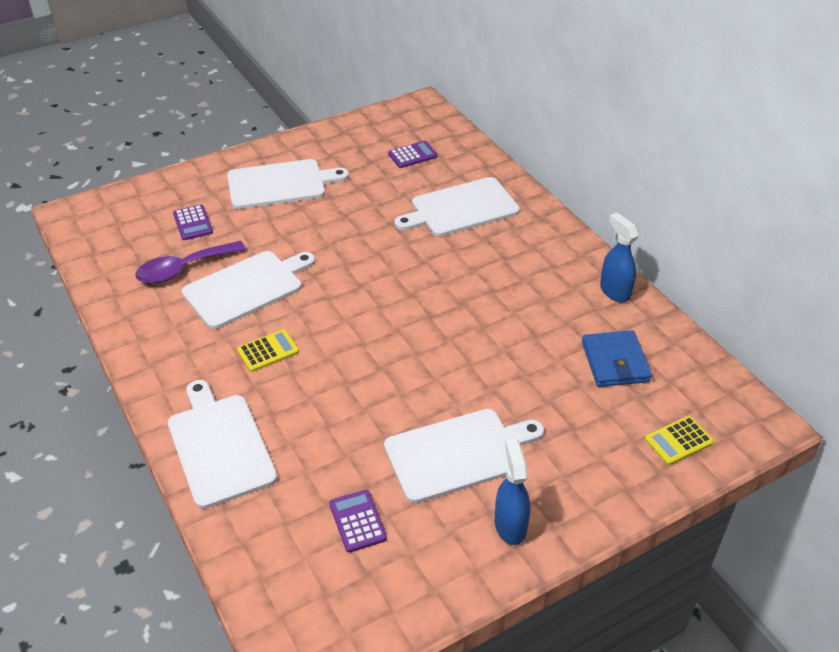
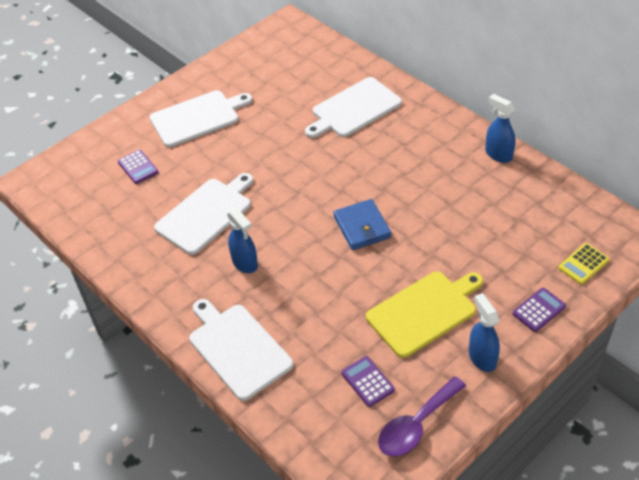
camera: 10 degrees left, 5 degrees up
purple spoon [135,241,246,284] -> purple spoon moved to [378,376,466,457]
yellow calculator [237,329,299,372] -> blue spray bottle [227,207,258,273]
white cutting board [384,409,544,503] -> yellow cutting board [366,271,483,358]
purple calculator [388,141,437,168] -> purple calculator moved to [513,288,566,332]
blue wallet [582,330,652,387] -> blue wallet moved to [333,199,391,250]

